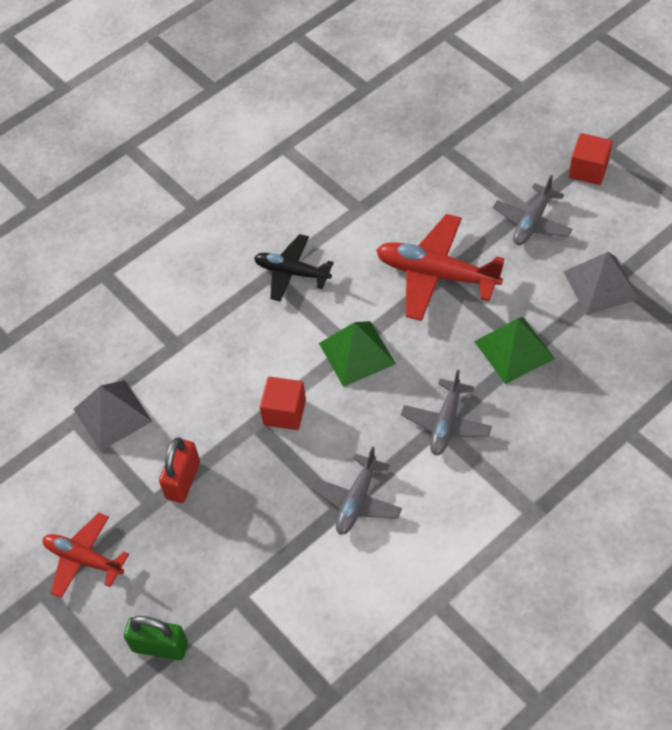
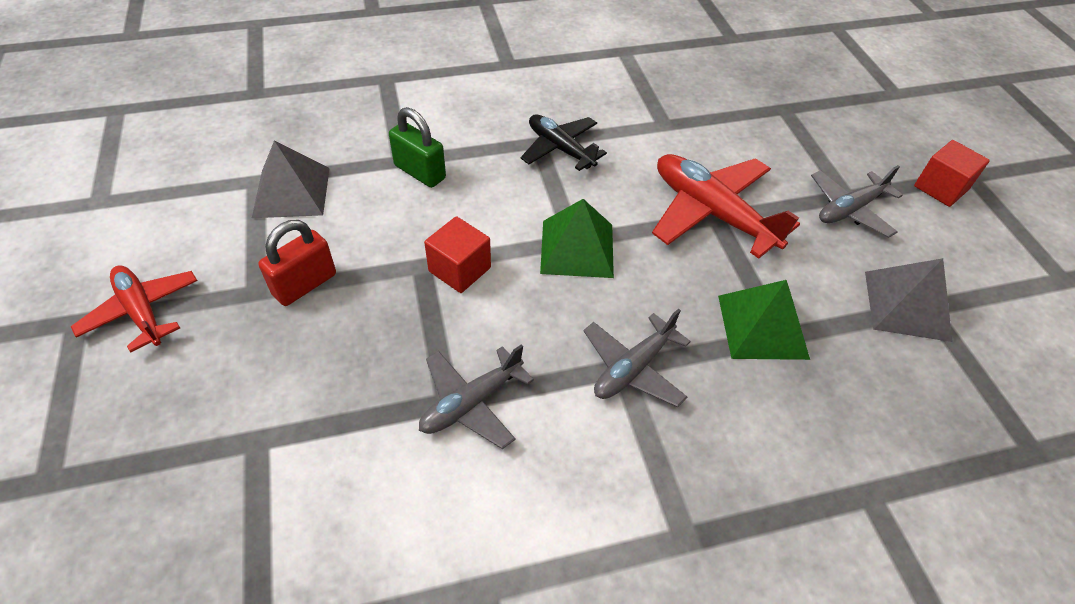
camera: 20 degrees right, 5 degrees down
green padlock [124,616,188,660] -> green padlock moved to [389,107,446,188]

